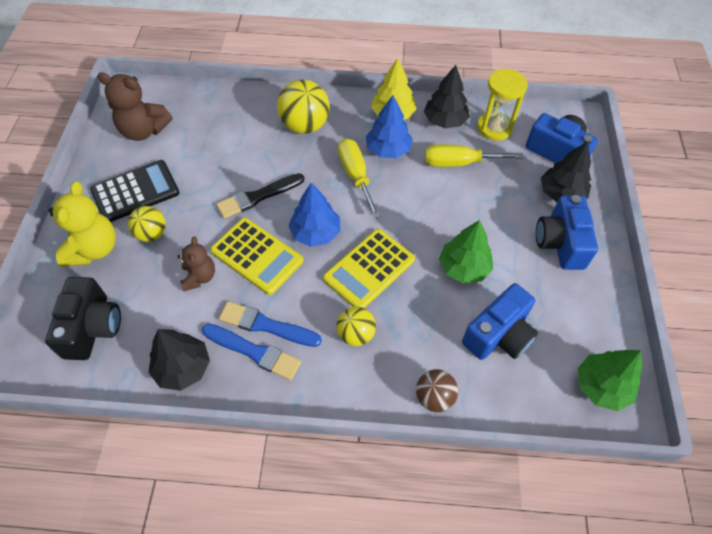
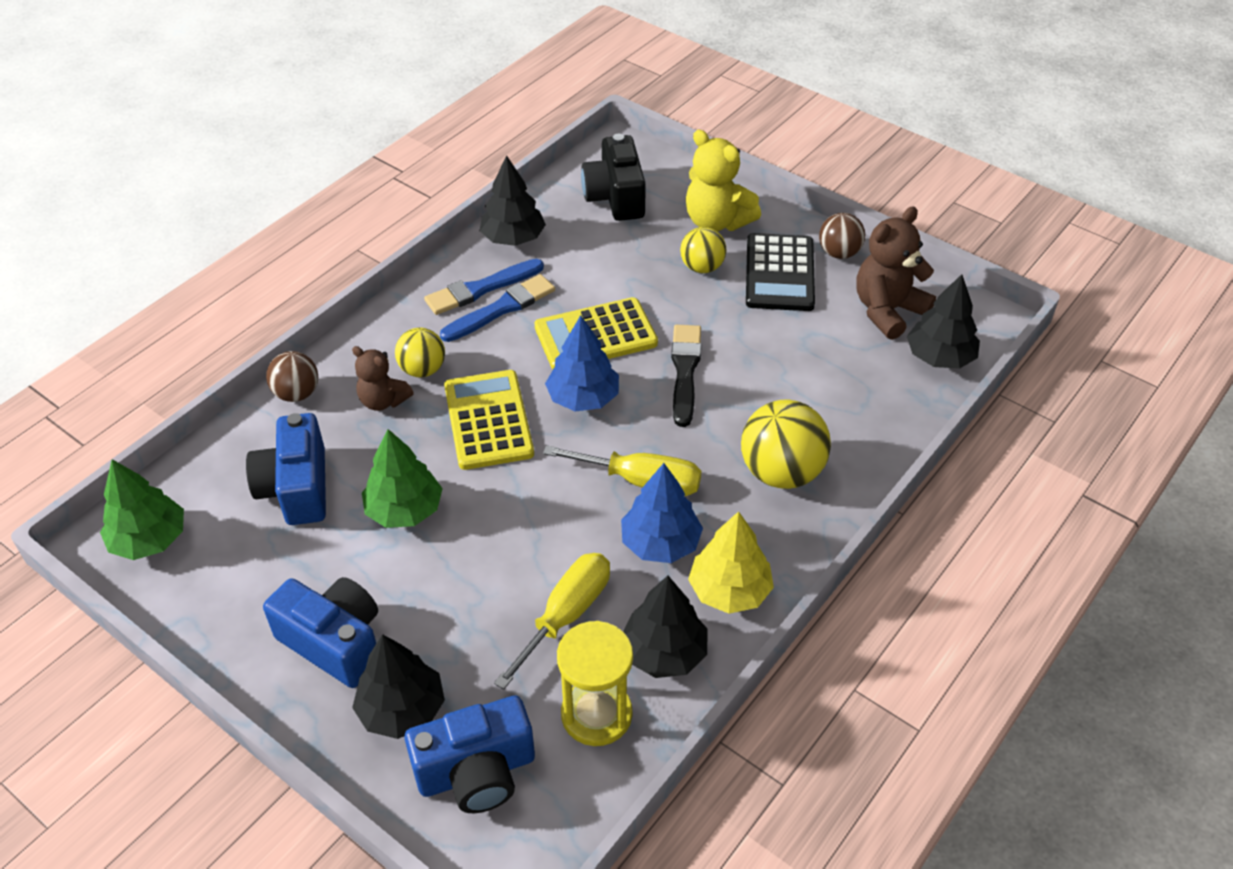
camera: 125 degrees right, 10 degrees down
black camera [45,277,121,360] -> black camera turned 45 degrees clockwise [581,134,646,221]
brown teddy bear [177,236,215,291] -> brown teddy bear moved to [352,346,414,411]
none -> brown ball [819,213,865,259]
none -> black tree [907,274,980,369]

